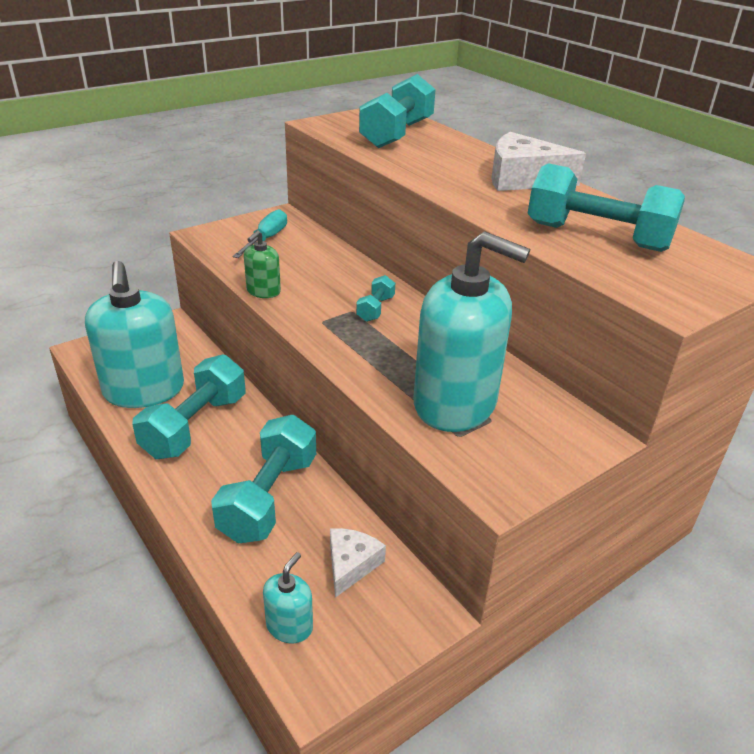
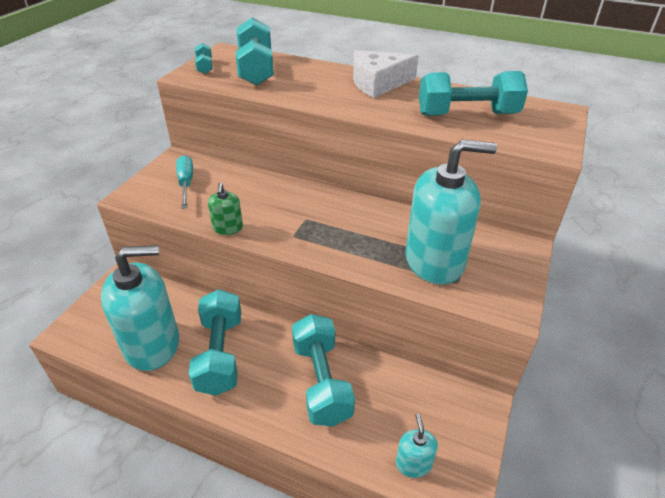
camera: 30 degrees left, 5 degrees up
turquoise soap dispenser [85,261,184,408] -> turquoise soap dispenser turned 60 degrees counterclockwise [101,245,179,371]
white cheese [330,528,386,598] -> none
turquoise dumbbell [356,275,395,322] -> turquoise dumbbell moved to [195,43,212,74]

